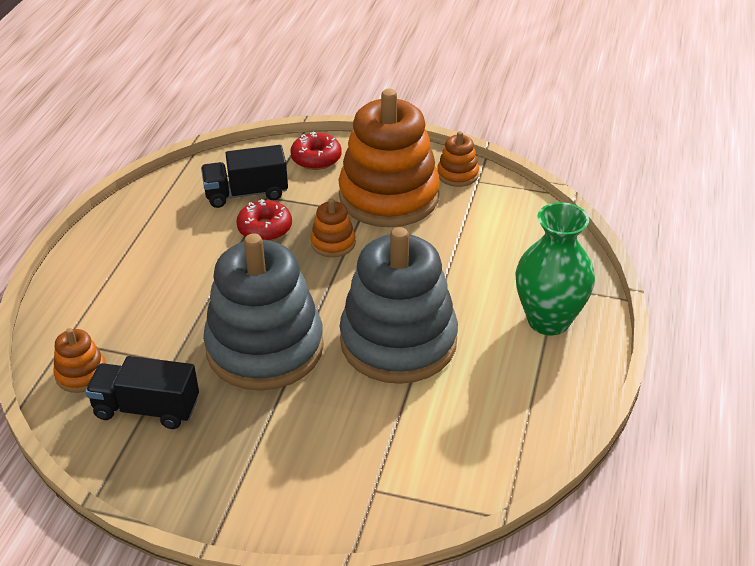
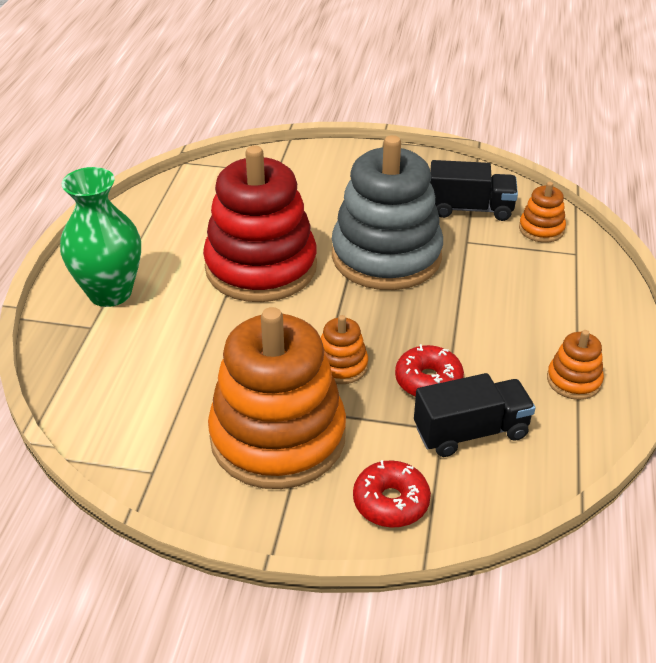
camera: 175 degrees right, 0 degrees up
grey stacking toy [340,227,458,384] -> red stacking toy [203,146,317,302]
orange stacking toy [437,131,479,187] -> orange stacking toy moved to [547,330,604,400]

